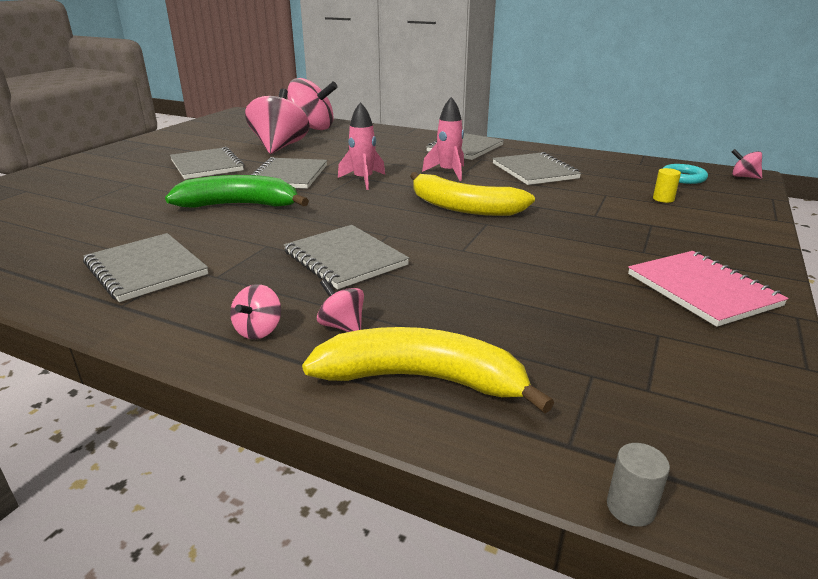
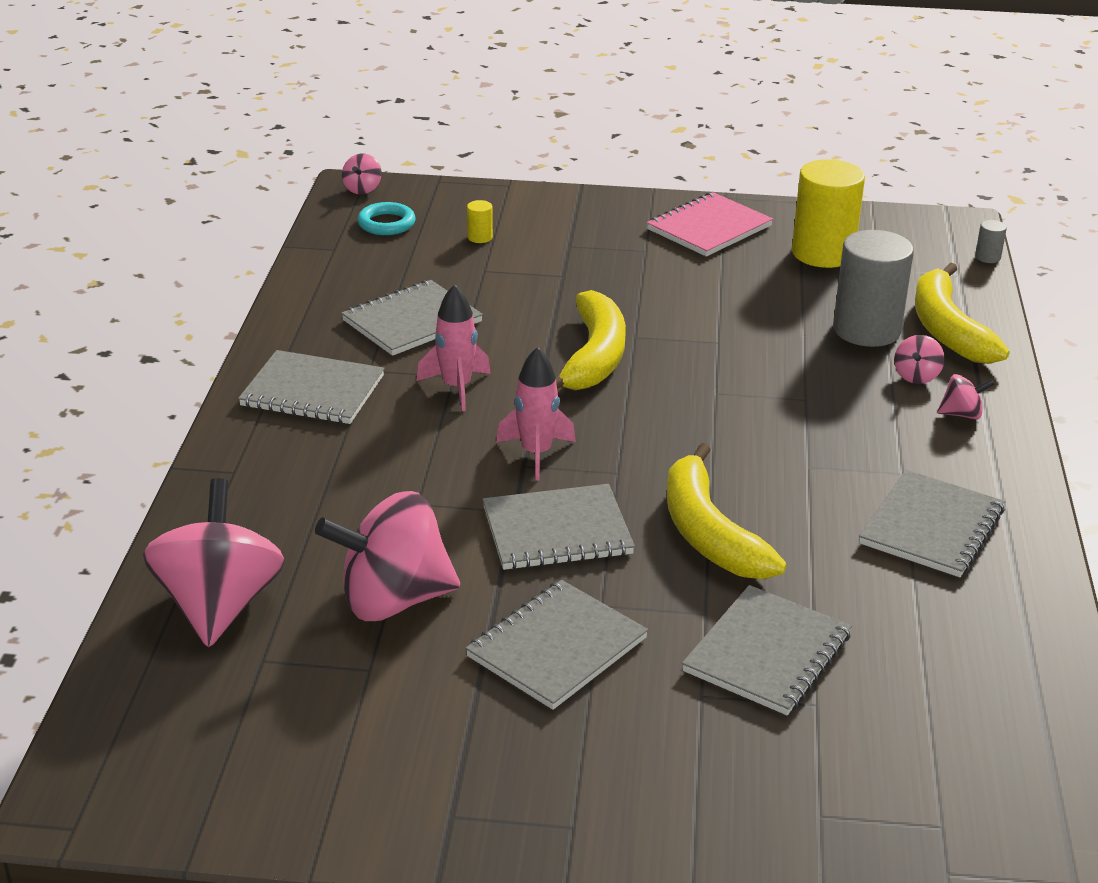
camera: 110 degrees left, 5 degrees up
green banana [165,175,309,208] -> yellow banana [667,443,786,579]
grey notebook [284,225,409,289] -> grey notebook moved to [682,585,852,715]
none -> yellow cylinder [792,159,865,268]
none -> grey cylinder [833,230,914,347]

